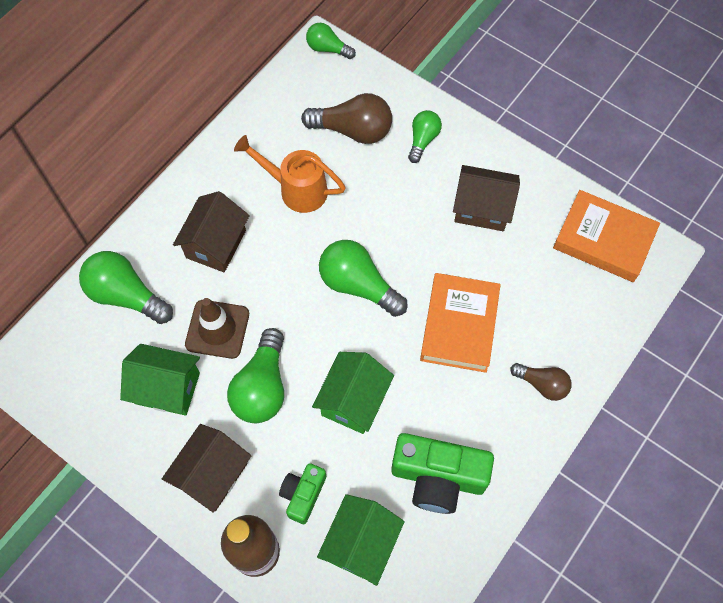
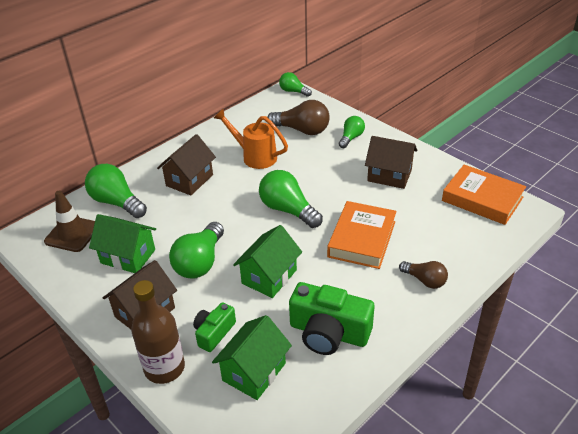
camera: 10 degrees right, 25 degrees down
brown traffic cone [185,298,249,359] -> brown traffic cone moved to [44,191,95,252]

